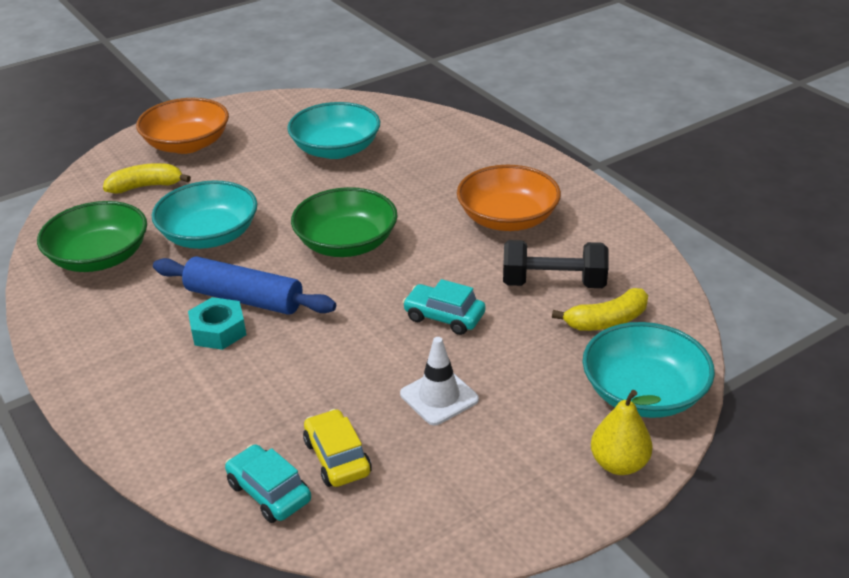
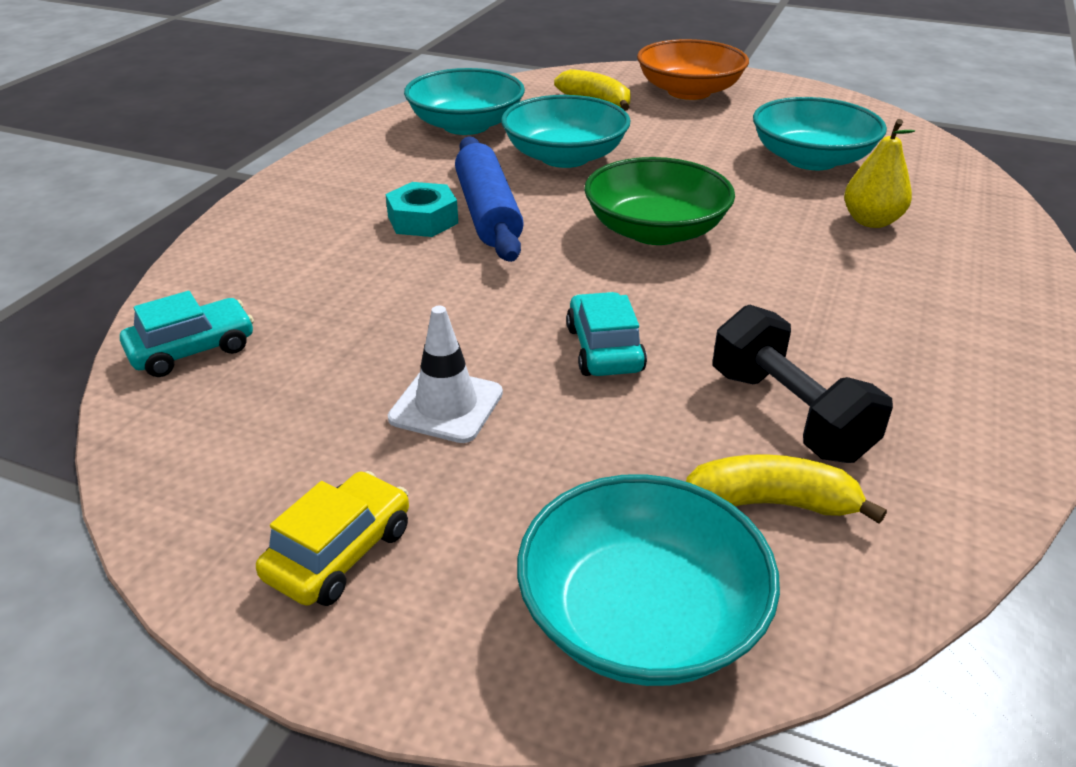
camera: 55 degrees right, 0 degrees up
green bowl [37,201,147,272] -> turquoise bowl [404,68,525,135]
turquoise car [225,444,311,523] -> turquoise car turned 45 degrees clockwise [120,291,254,377]
yellow car [303,409,372,487] -> yellow car moved to [256,471,409,606]
orange bowl [457,165,561,231] -> none
yellow banana [552,288,648,331] -> yellow banana turned 150 degrees clockwise [686,454,887,524]
yellow pear [591,390,661,475] -> yellow pear moved to [844,119,915,228]

